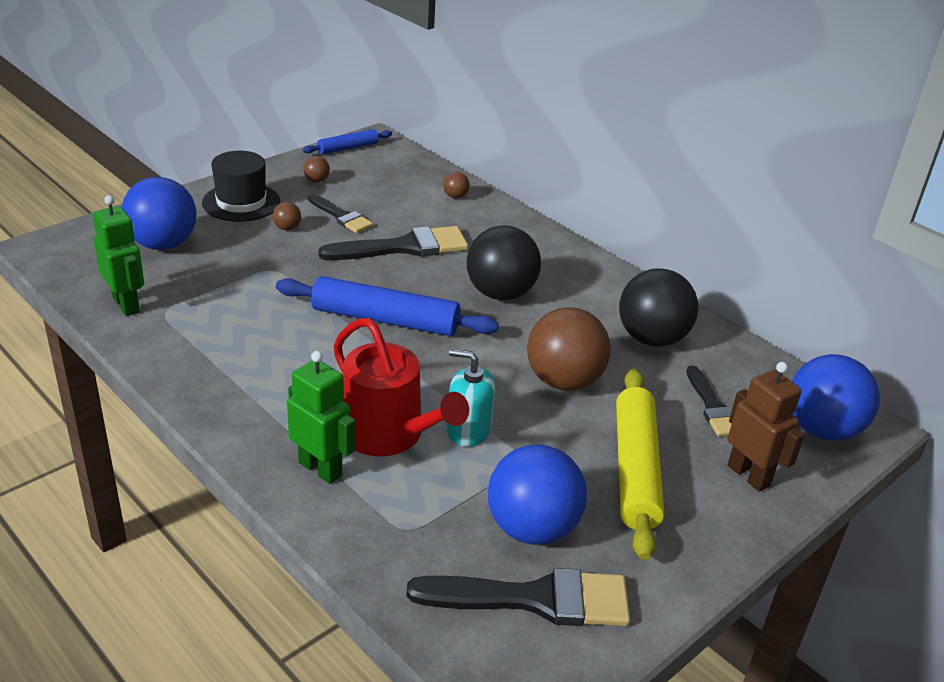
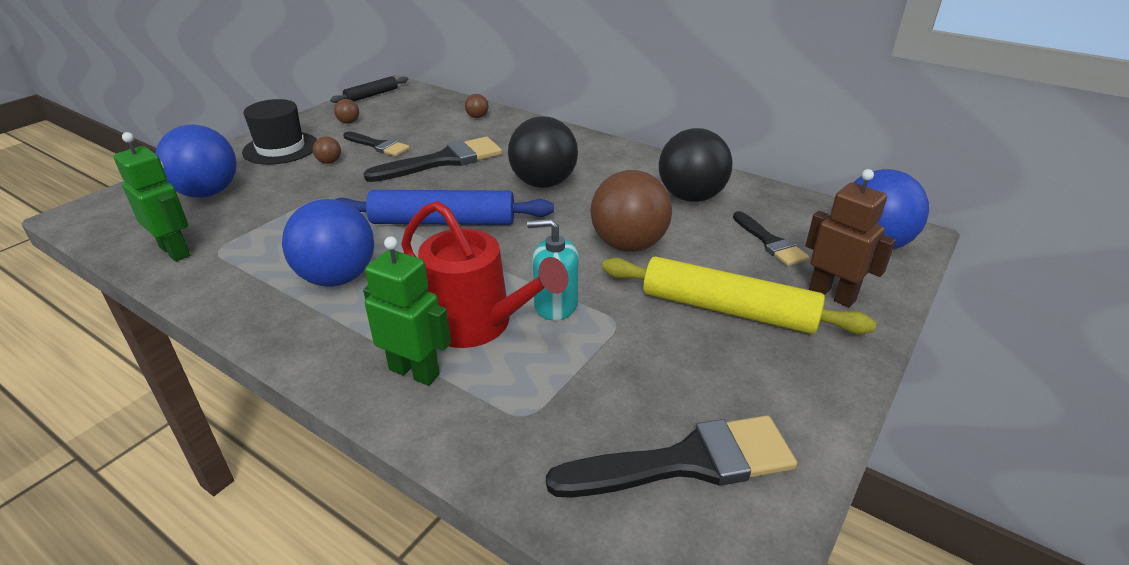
camera: 10 degrees left, 0 degrees up
blue rolling pin [302,129,392,154] -> black rolling pin [330,76,408,103]
blue ball [488,445,587,545] -> blue ball moved to [282,199,374,287]
yellow rolling pin [616,369,665,560] -> yellow rolling pin turned 60 degrees counterclockwise [602,256,876,334]

